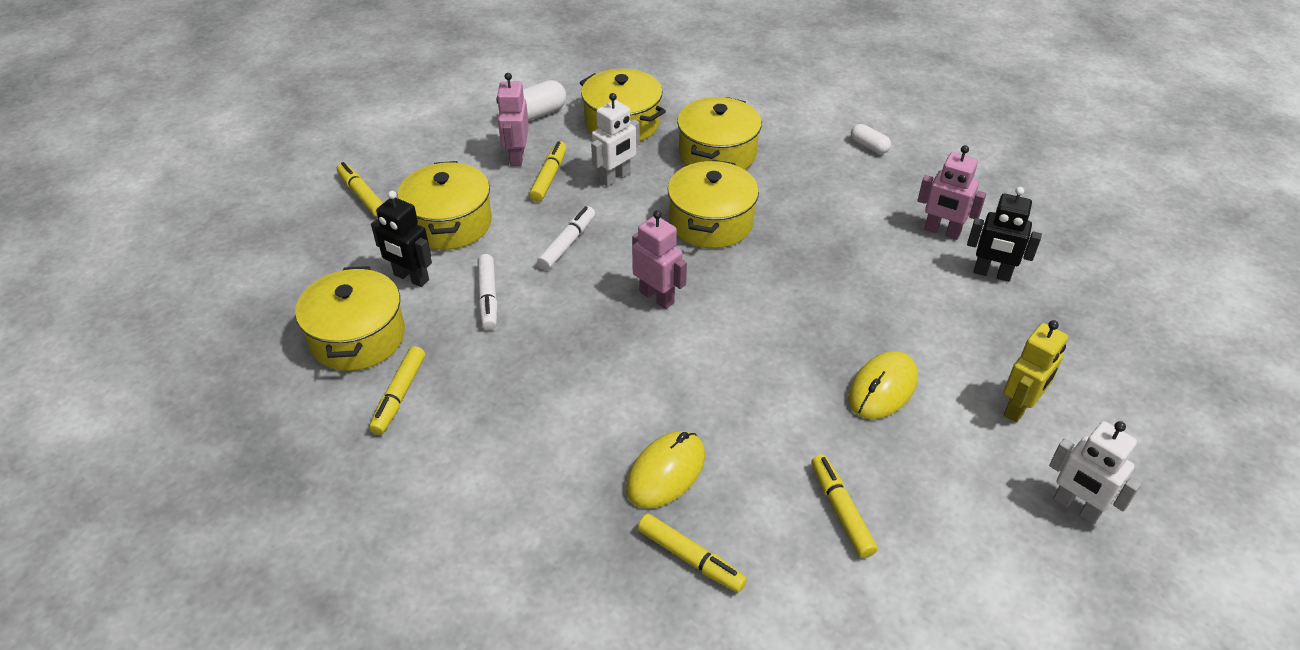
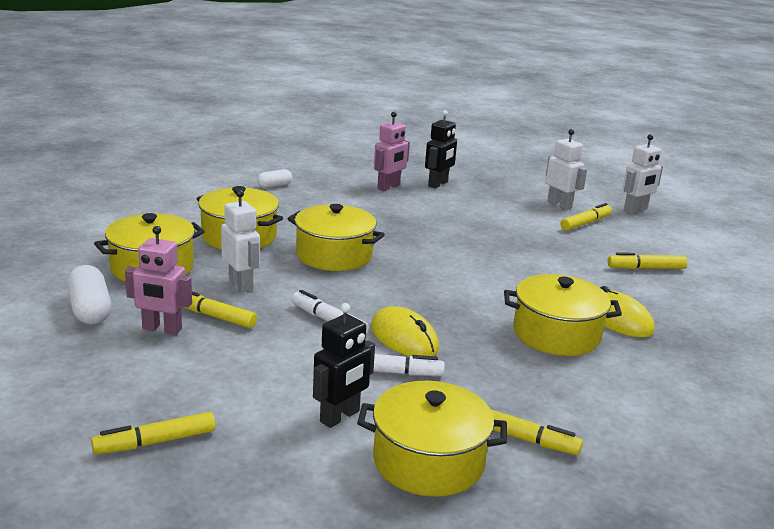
camera: 80 degrees left, 20 degrees down
yellow pot [398,161,492,250] -> yellow pot moved to [504,274,622,356]
pink robot [632,210,687,309] -> none
yellow marker [638,514,747,593] -> yellow marker moved to [561,203,612,231]
yellow mouse [848,351,918,419] -> yellow mouse moved to [371,306,439,356]
yellow robot [1003,320,1068,423] -> white robot [546,129,587,210]

